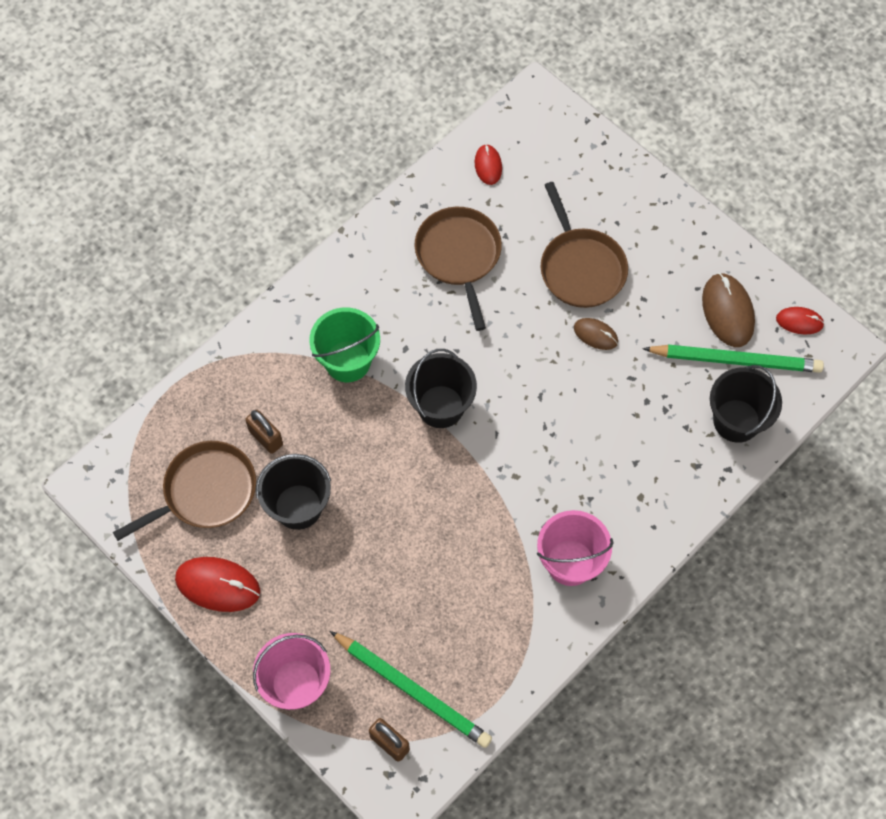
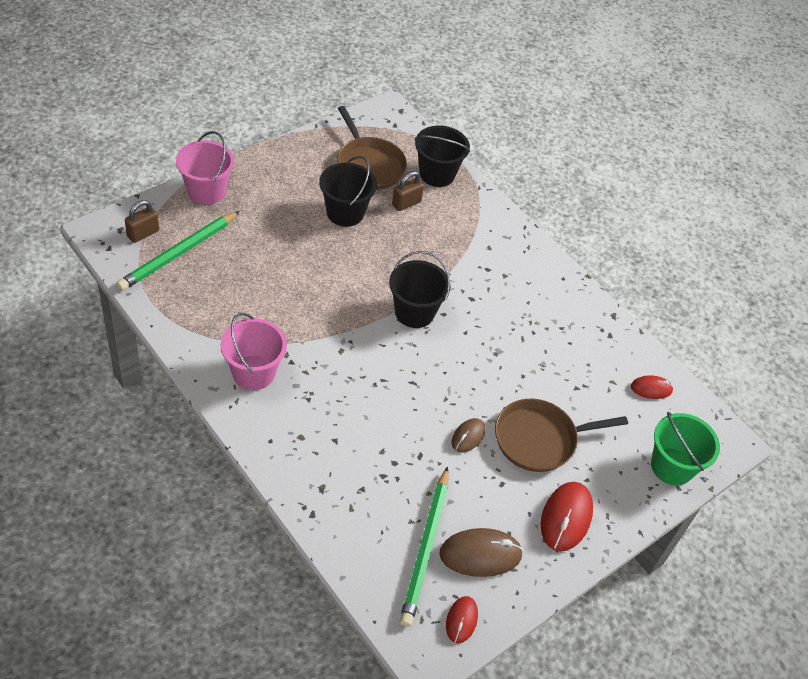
camera: 90 degrees right, 15 degrees down
red mouse [175,557,260,612] -> red mouse moved to [541,482,593,551]
green bucket [309,308,380,382] -> green bucket moved to [651,412,720,486]
brown pan [415,207,502,331] -> none
black bucket [710,365,782,443] -> black bucket moved to [415,125,470,187]

